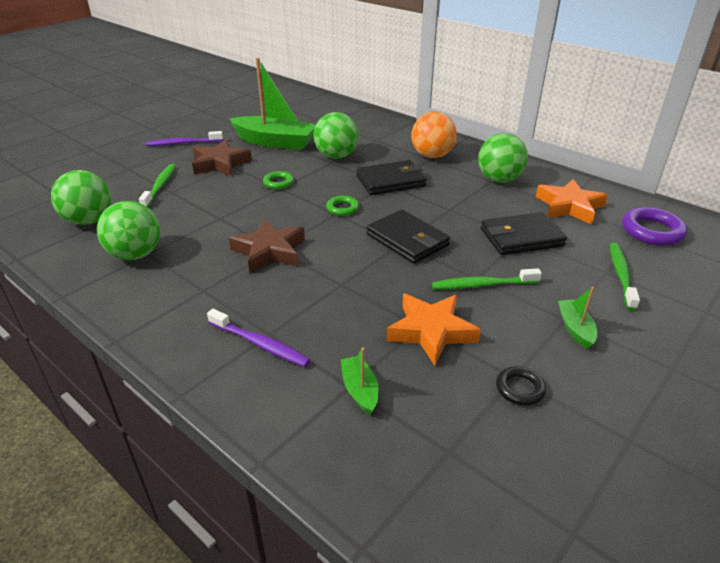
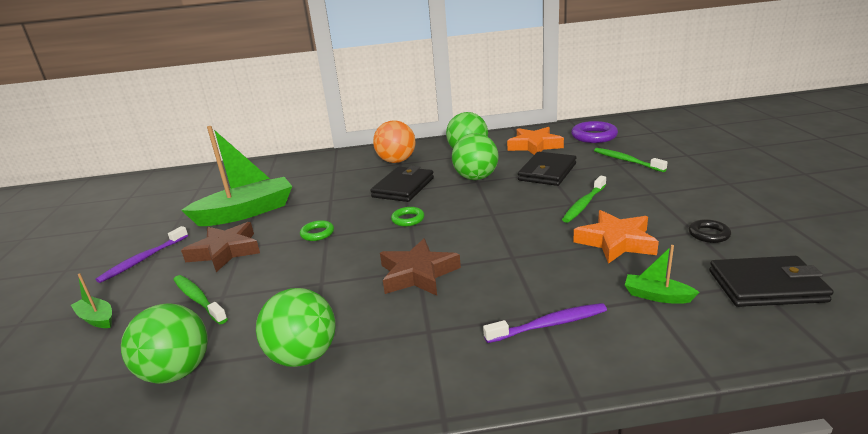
camera: 45 degrees left, 10 degrees down
green ball [314,112,359,159] -> green ball moved to [452,133,499,180]
black wallet [366,209,450,264] -> black wallet moved to [709,256,834,307]
green boat [558,287,597,349] -> green boat moved to [71,274,112,328]

